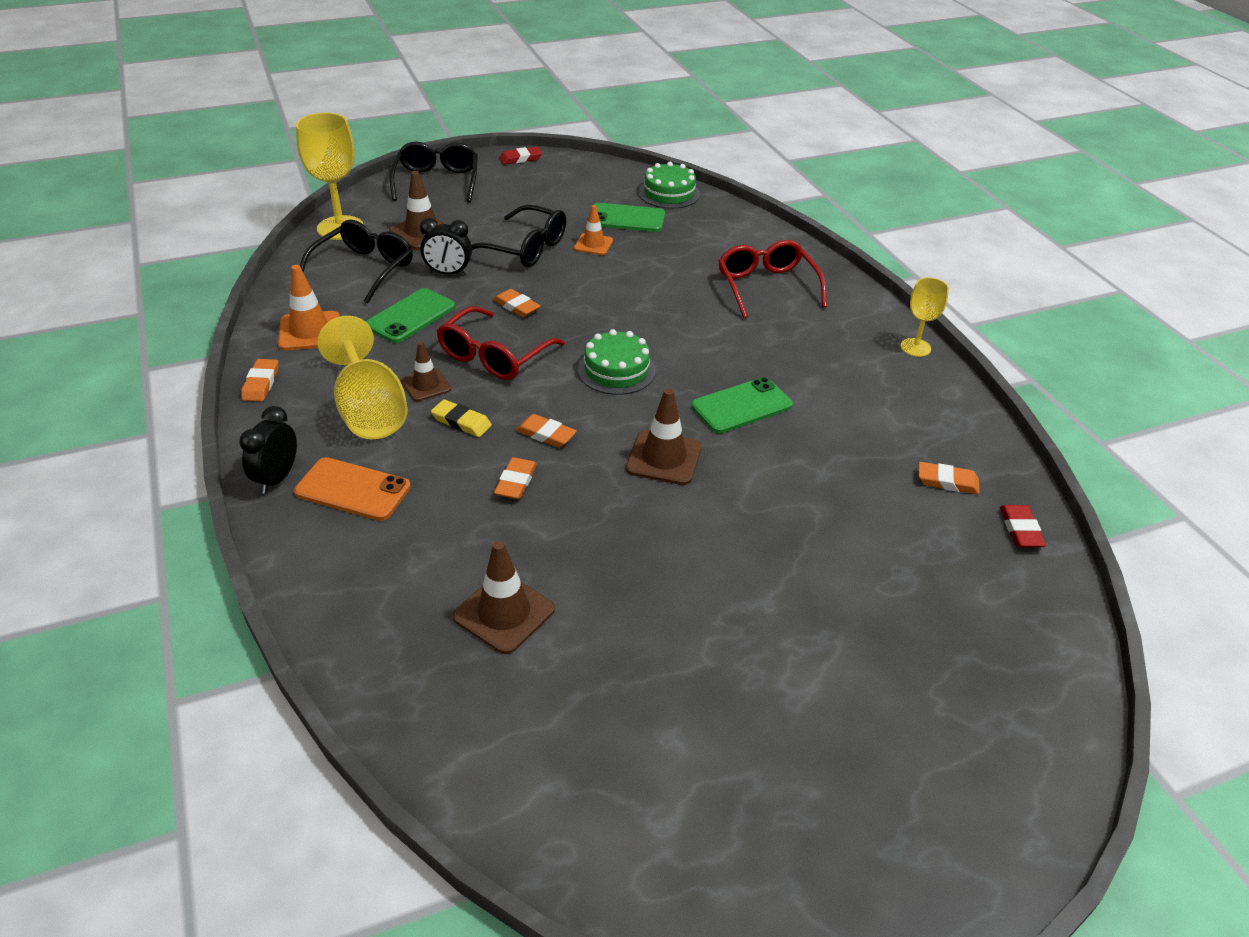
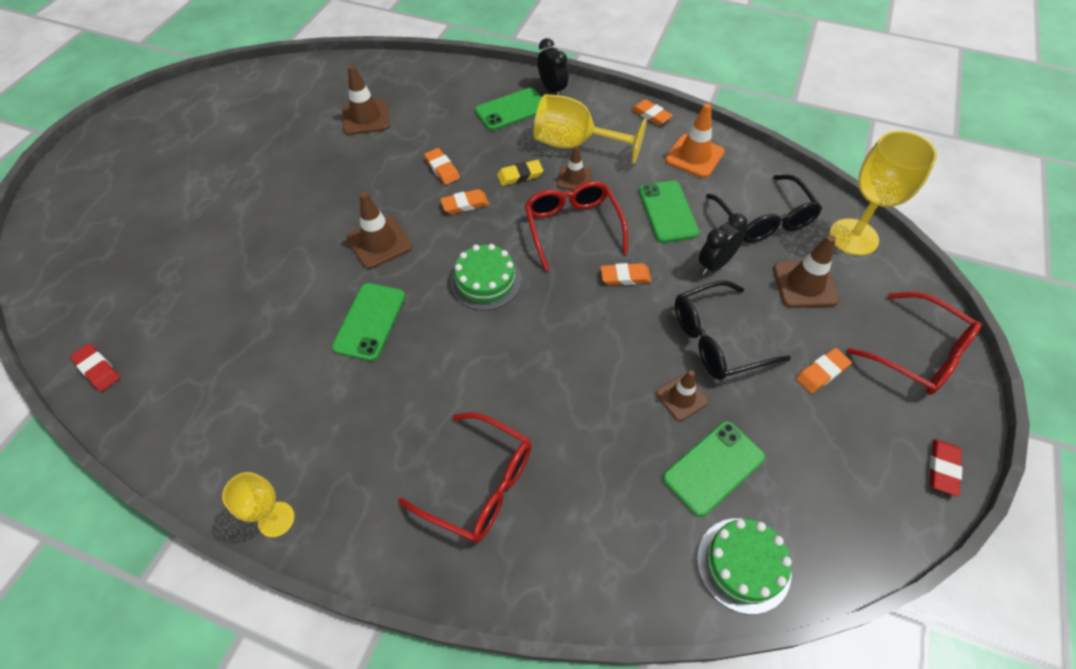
camera: 135 degrees right, 15 degrees up
orange phone [294,457,411,521] -> green phone [475,88,542,131]
black glasses [390,142,478,202] -> red glasses [847,292,982,395]
orange traffic cone [574,205,613,255] -> brown traffic cone [656,370,708,421]
orange eraser [919,462,980,494] -> orange eraser moved to [796,348,852,393]

